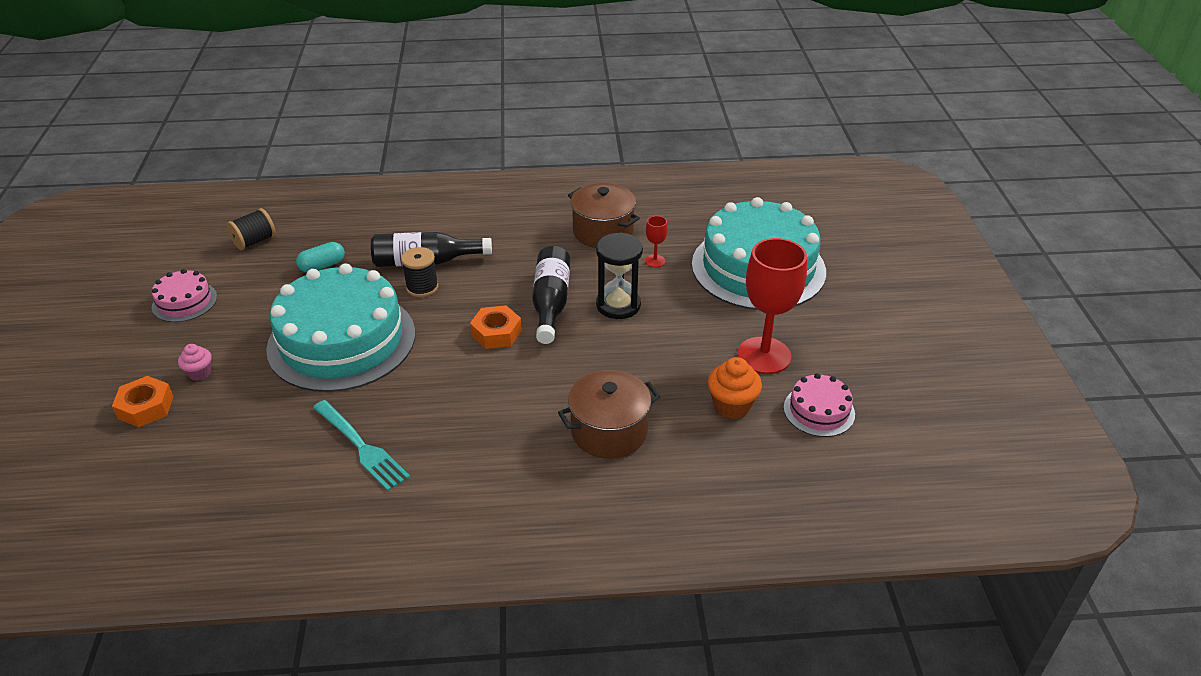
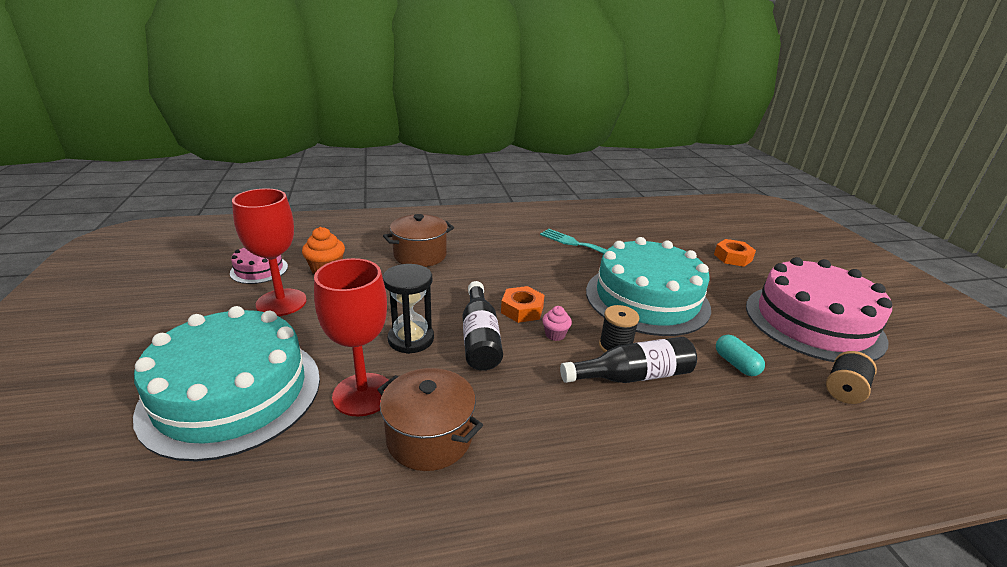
camera: 170 degrees right, 10 degrees down
pink cake [152,269,217,322] -> pink cake [746,257,892,362], size x2.23
pink cupcake [178,344,212,381] -> pink cupcake moved to [542,306,572,341]
turquoise capsule [296,242,345,273] -> turquoise capsule turned 75 degrees counterclockwise [716,335,765,376]
red goblet [645,216,668,267] -> red goblet [314,258,388,417], size x2.34

